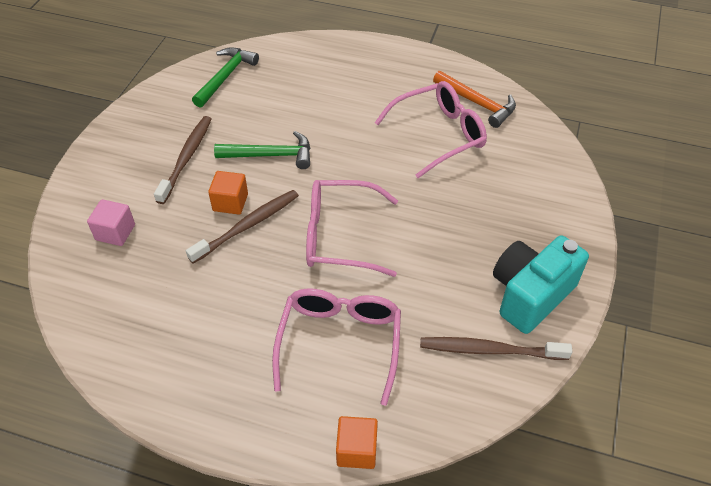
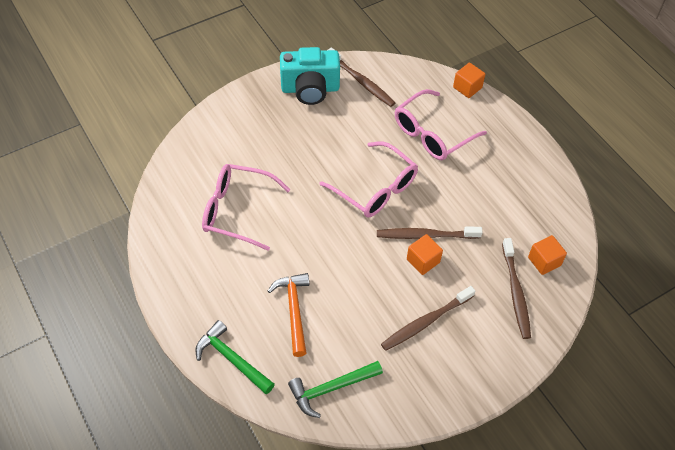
camera: 140 degrees left, 5 degrees up
pink cube [87,199,135,246] -> brown toothbrush [502,238,531,339]
green hammer [214,131,310,169] -> green hammer moved to [195,320,275,394]
orange hammer [433,71,516,128] -> orange hammer moved to [268,273,309,357]
none -> orange cube [528,235,567,275]

